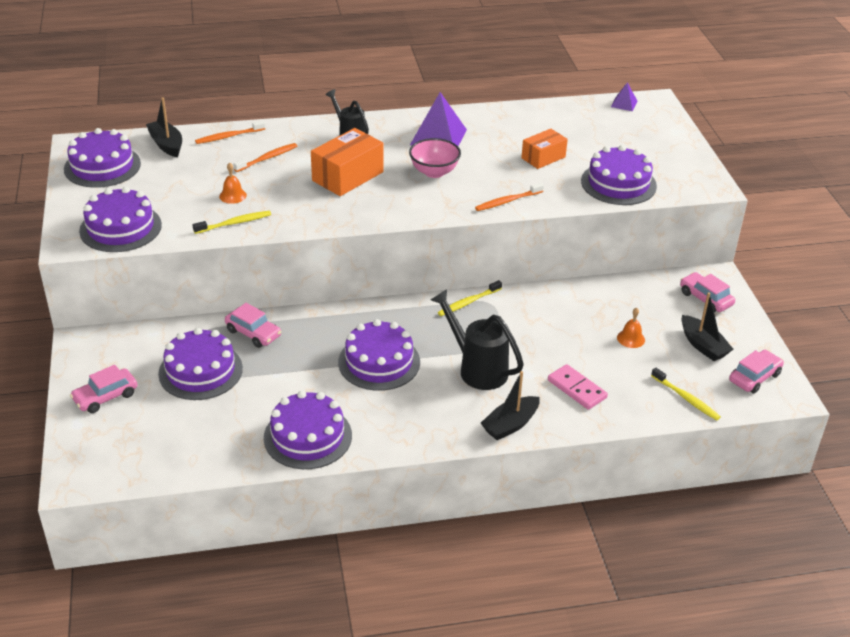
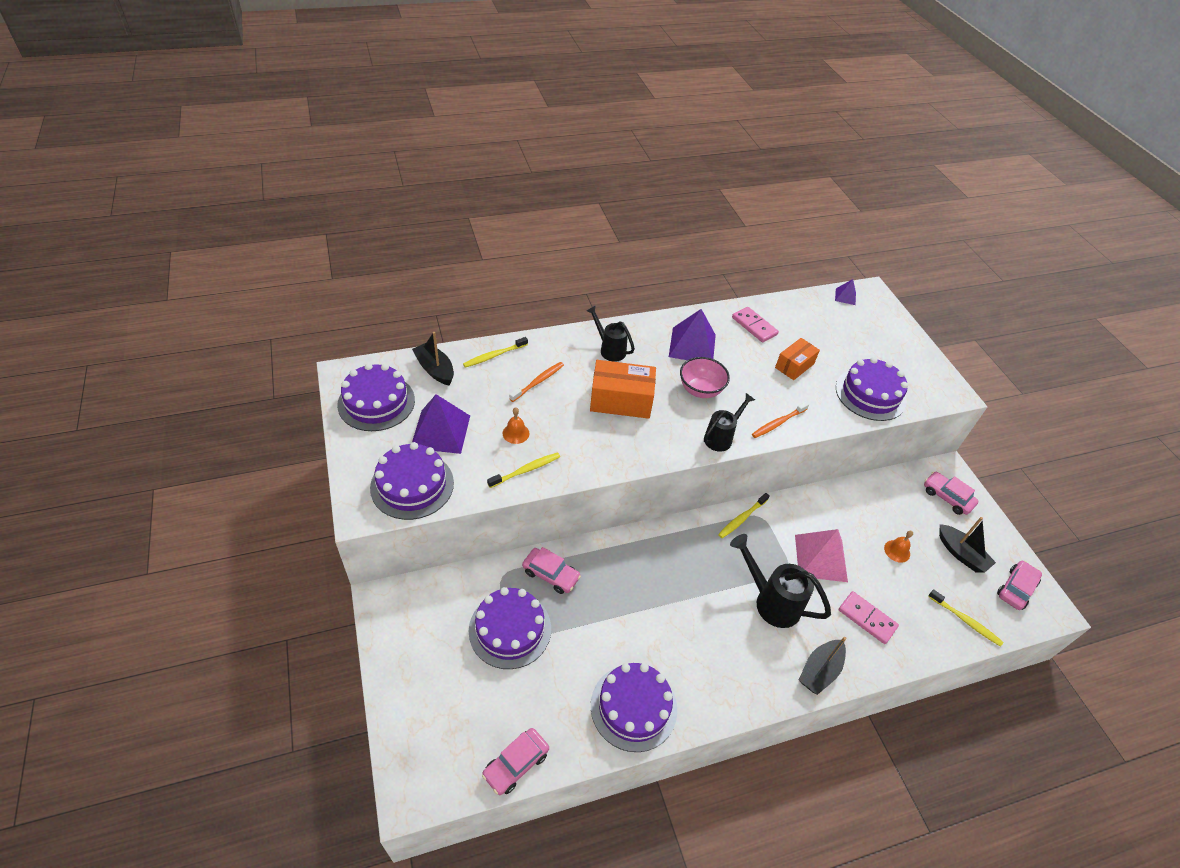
camera: 10 degrees left, 10 degrees up
pink car [70,365,137,413] -> pink car moved to [482,728,549,795]
orange toothbrush [195,121,265,144] -> yellow toothbrush [463,337,528,368]
orange box [311,128,383,196] -> orange box turned 60 degrees clockwise [590,360,656,419]
purple cake [338,319,420,391] -> none
none -> purple pyramid [412,394,470,454]
none -> black watering can [704,393,755,452]
none -> pink domino [732,307,779,343]
none -> pink pyramid [795,529,848,582]

